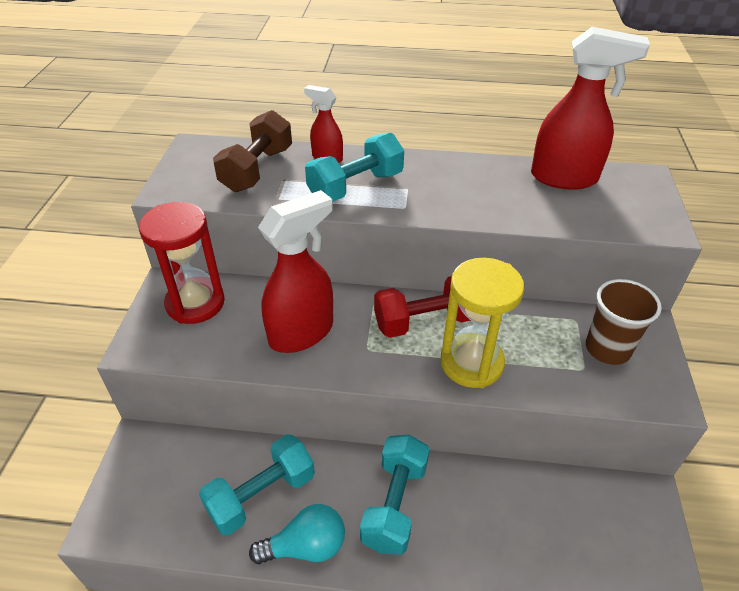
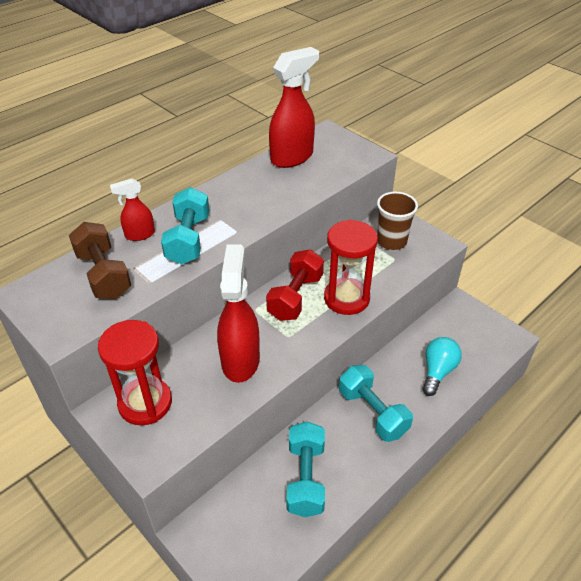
camera: 50 degrees left, 0 degrees up
turquoise light bulb [249,504,345,564] -> turquoise light bulb moved to [422,337,462,396]
yellow hourglass [440,258,524,388] -> red hourglass [324,220,378,315]

